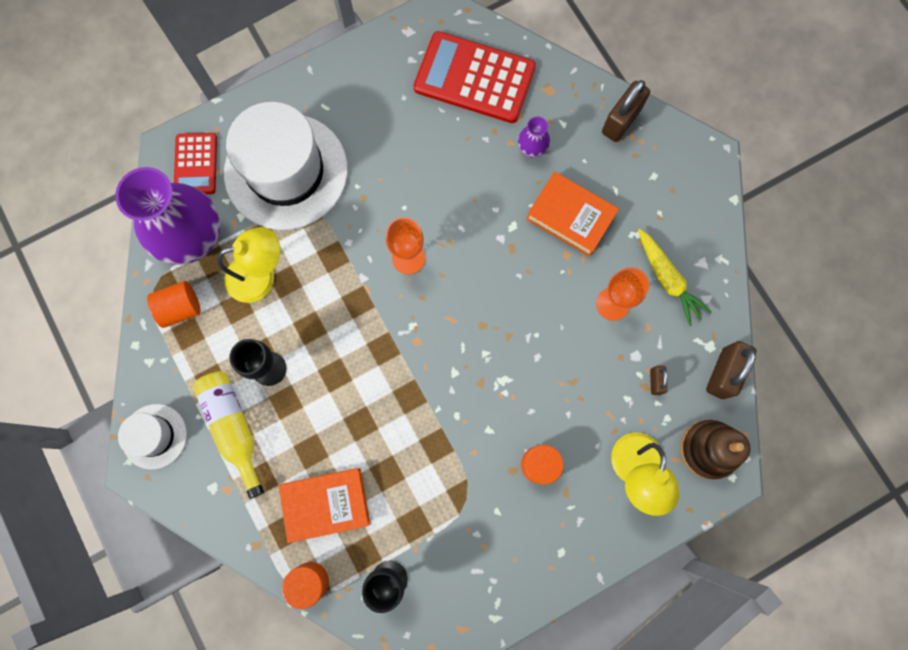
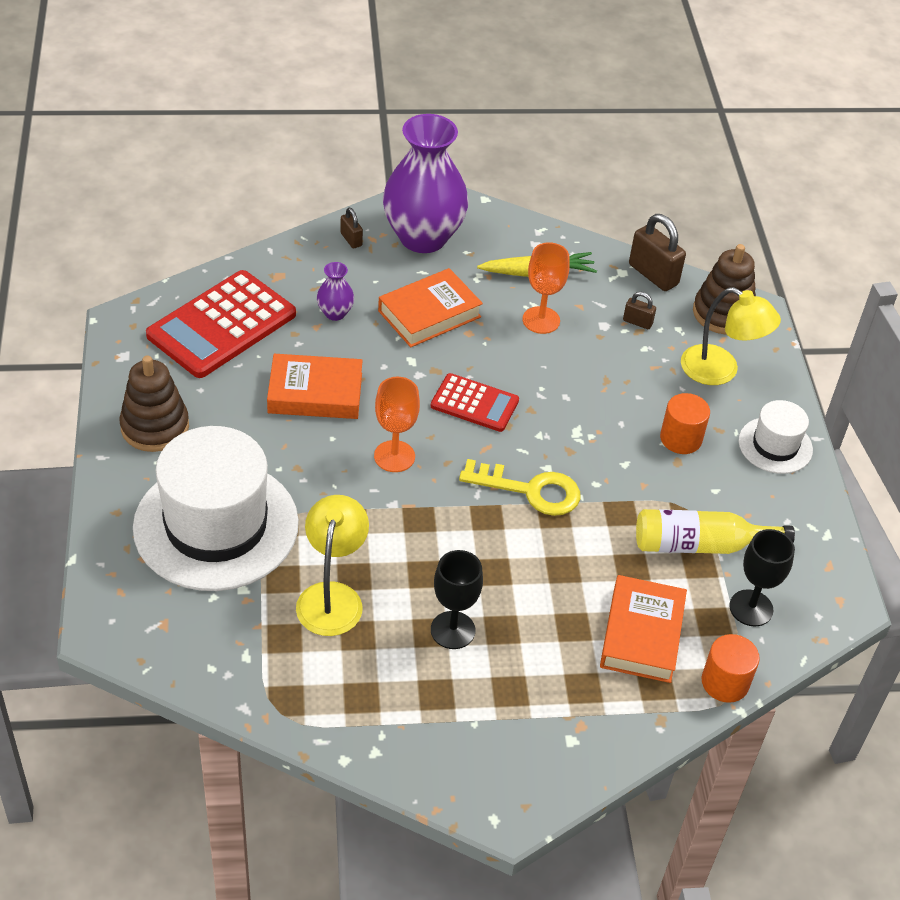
camera: 70 degrees left, 30 degrees down
purple vase [115,167,220,265] -> purple vase moved to [383,114,469,253]
white hat [118,404,187,470] -> white hat moved to [738,400,813,474]
orange cylinder [147,281,201,328] -> none
red calculator [174,133,217,194] -> red calculator moved to [431,373,519,432]
yellow bottle [193,371,264,499] -> yellow bottle moved to [636,509,795,554]
brown padlock [602,80,650,142] -> brown padlock [340,208,363,249], size x0.52
none -> brown stacking toy [119,355,189,452]
none -> orange book [267,354,363,419]
none -> yellow key [459,459,581,516]

